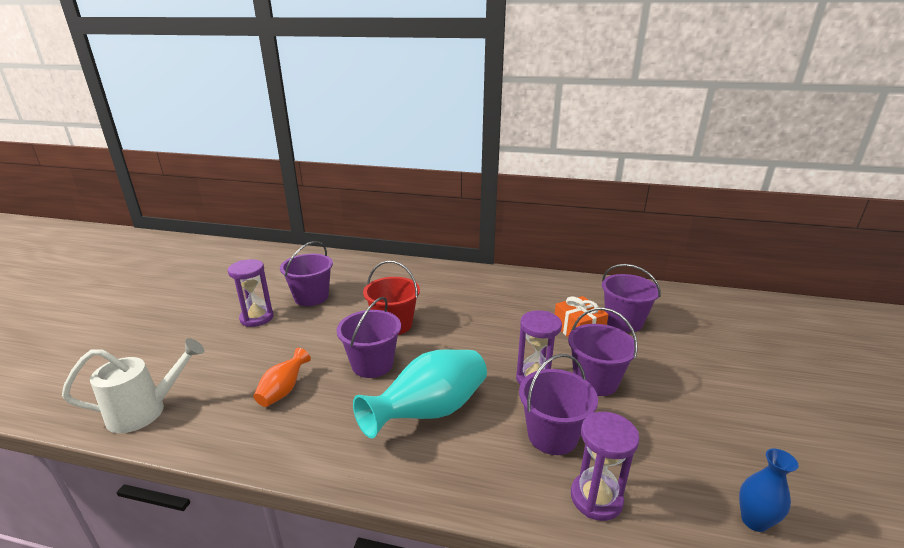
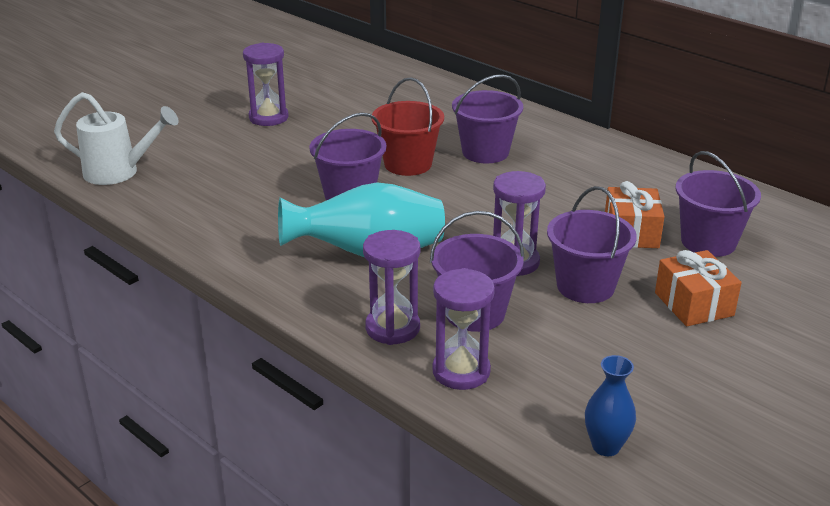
camera: 30 degrees right, 5 degrees up
orange vase [254,348,311,407] -> none
purple bucket [280,241,333,306] -> purple bucket moved to [452,74,523,163]
none -> purple hourglass [363,230,420,345]
none -> orange gift [655,250,742,326]

